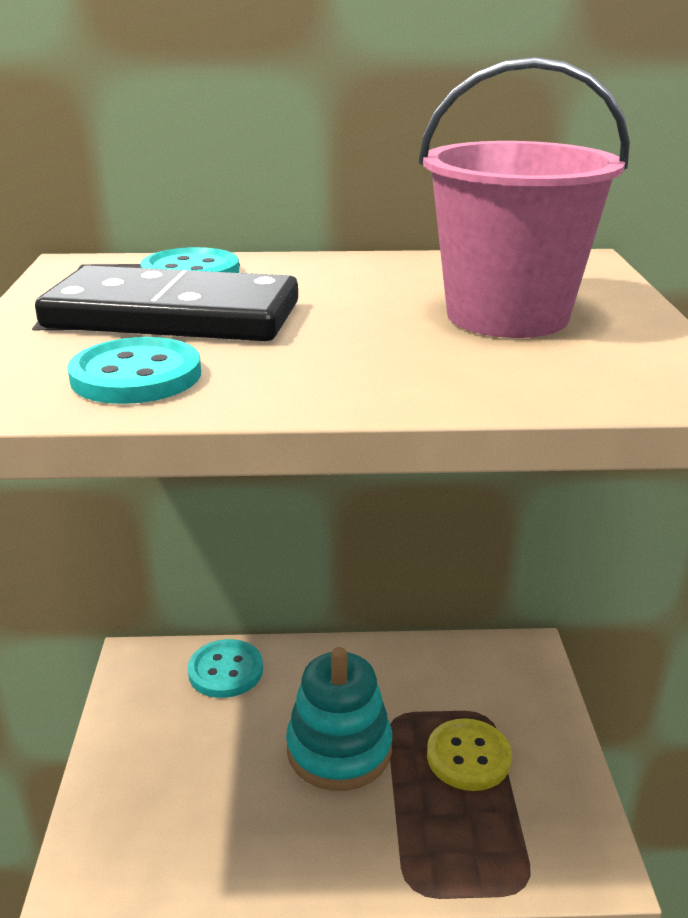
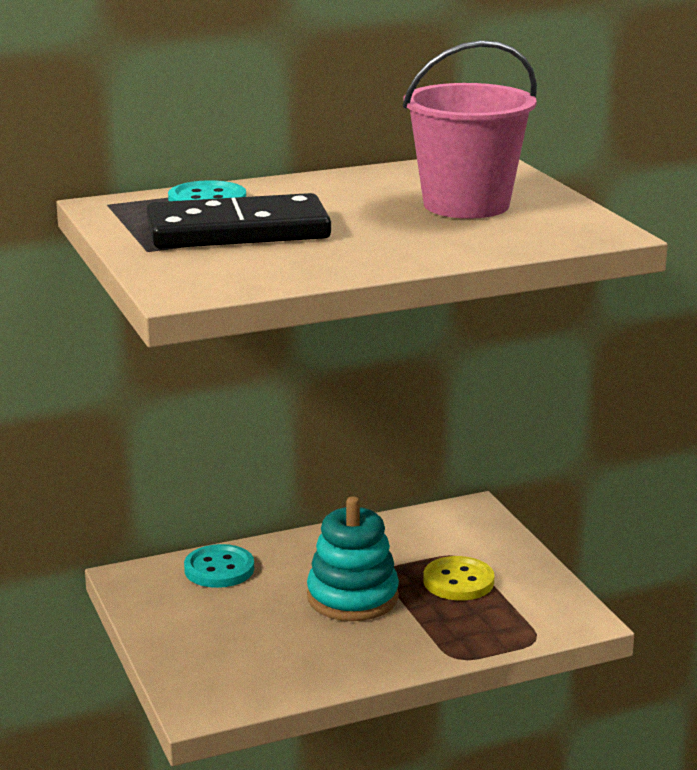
camera: 20 degrees left, 5 degrees down
turquoise button [67,337,201,404] -> none

